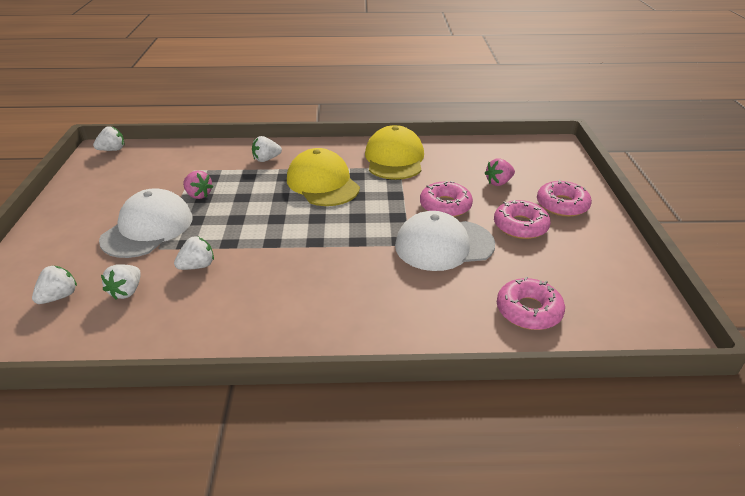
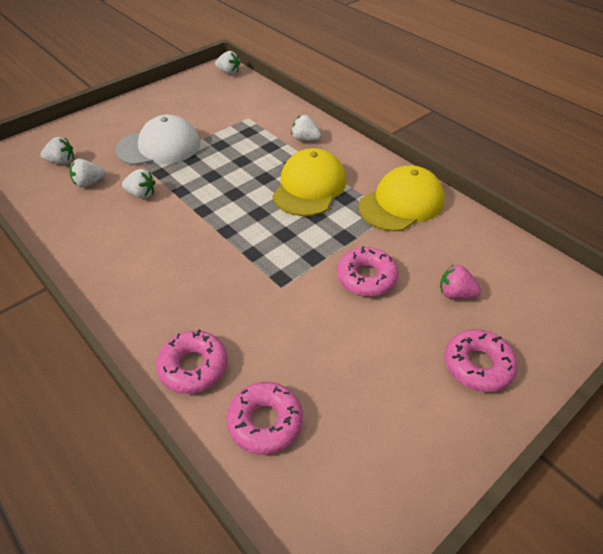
camera: 50 degrees right, 10 degrees up
pink strawberry [183,171,213,199] -> none
white cap [395,211,495,271] -> none
pink donut [494,200,551,239] -> pink donut moved to [156,329,227,394]

